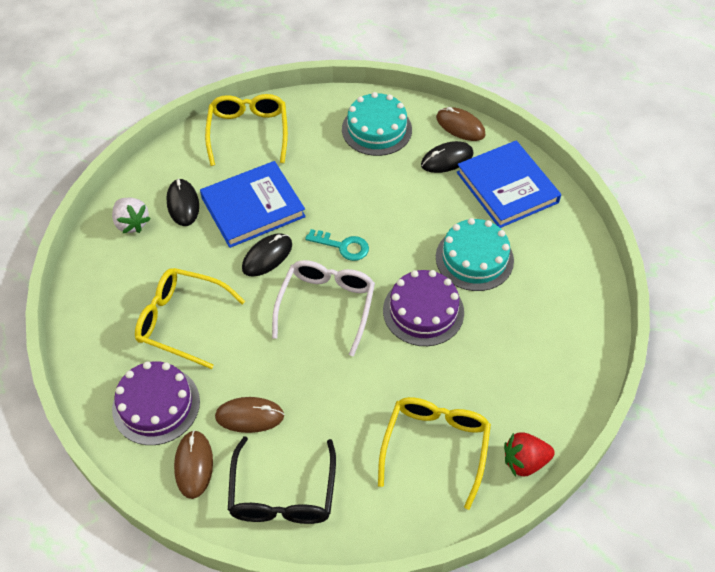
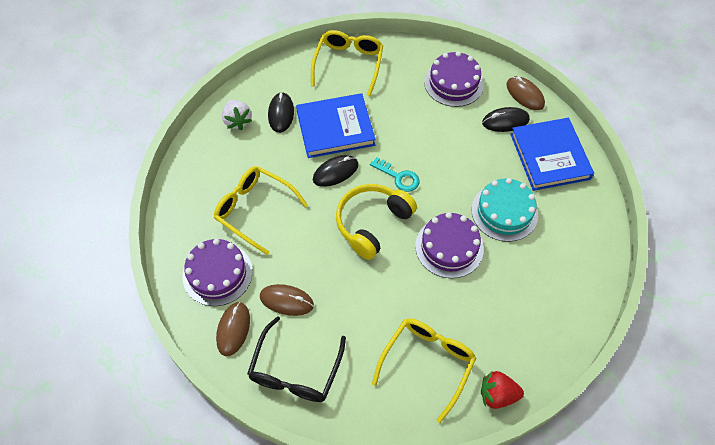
camera: 15 degrees right, 5 degrees up
white glasses [272,260,375,356] -> yellow headphones [336,184,417,260]
turquoise cake [342,92,412,156] -> purple cake [424,51,484,107]

